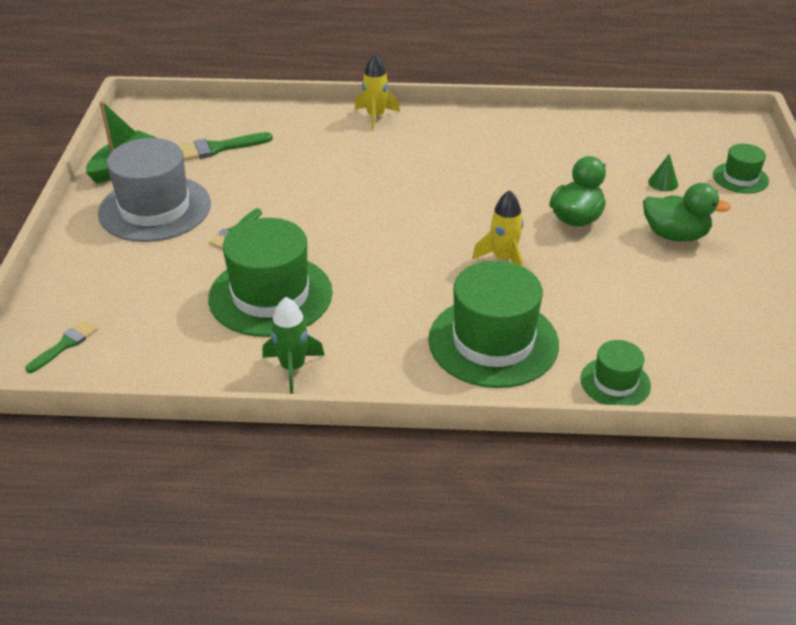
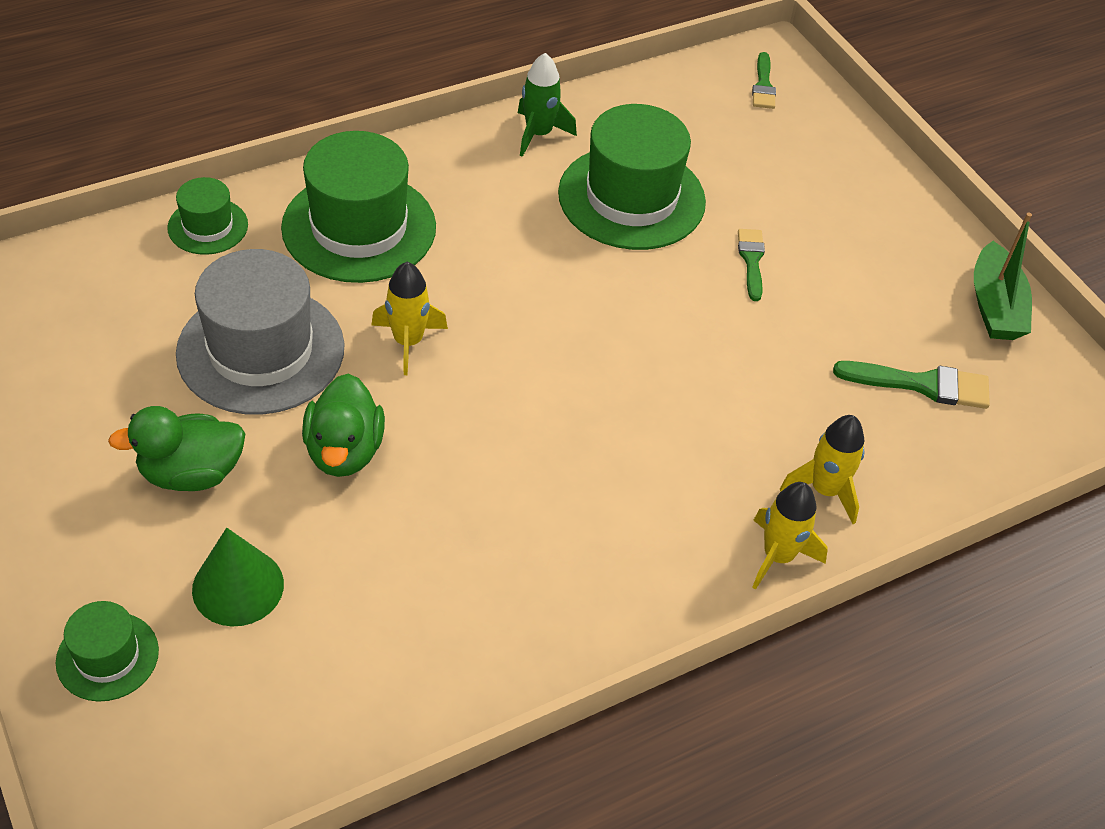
camera: 145 degrees right, 10 degrees up
grey hat [98,138,211,242] -> grey hat moved to [176,249,344,415]
green brush [178,132,273,161] -> green brush turned 60 degrees clockwise [833,361,990,409]
green cone [648,153,678,192] -> green cone [192,528,284,626], size x1.75
none -> yellow rocket [780,415,865,524]

